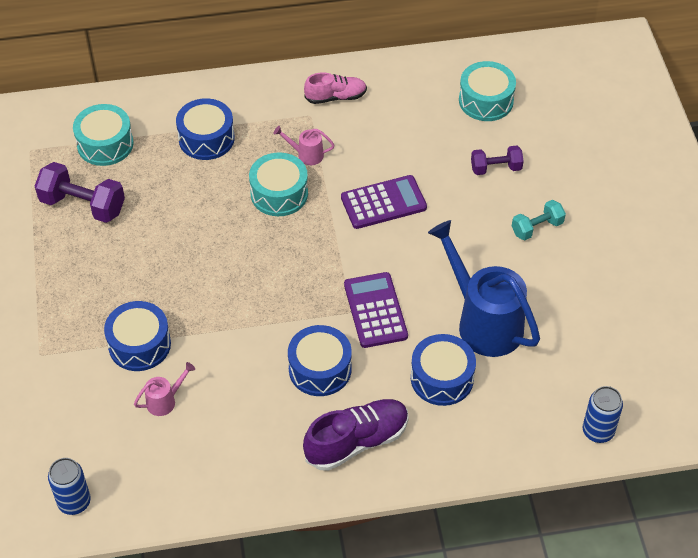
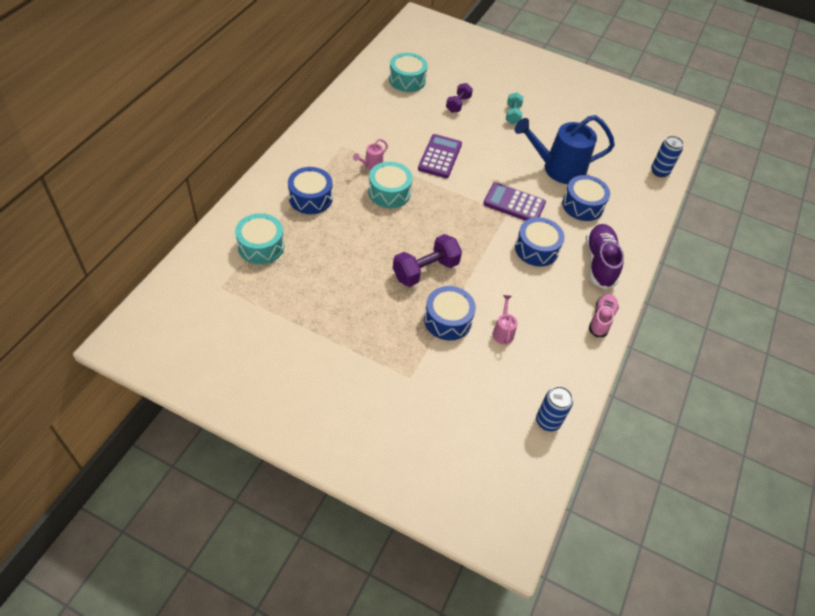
camera: 60 degrees left, 0 degrees up
purple dumbbell [35,162,125,223] -> purple dumbbell moved to [393,234,462,287]
pink shoe [304,72,367,104] -> pink shoe moved to [589,294,619,337]

